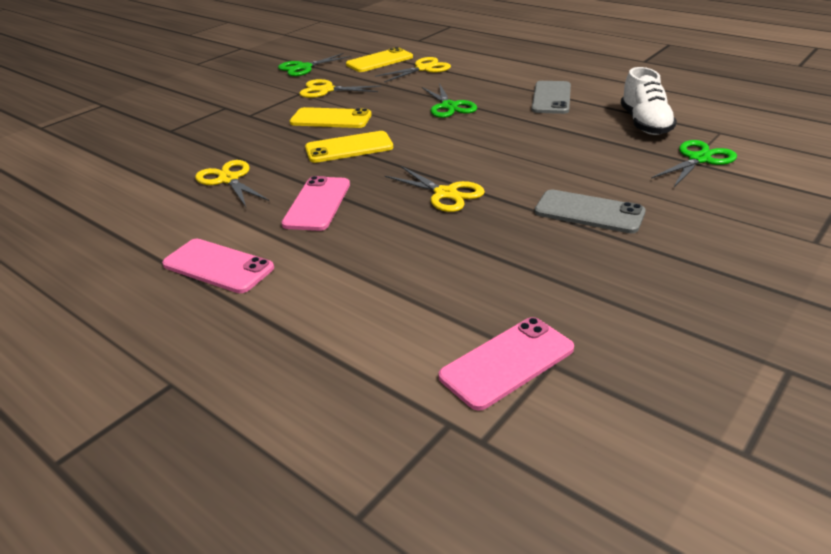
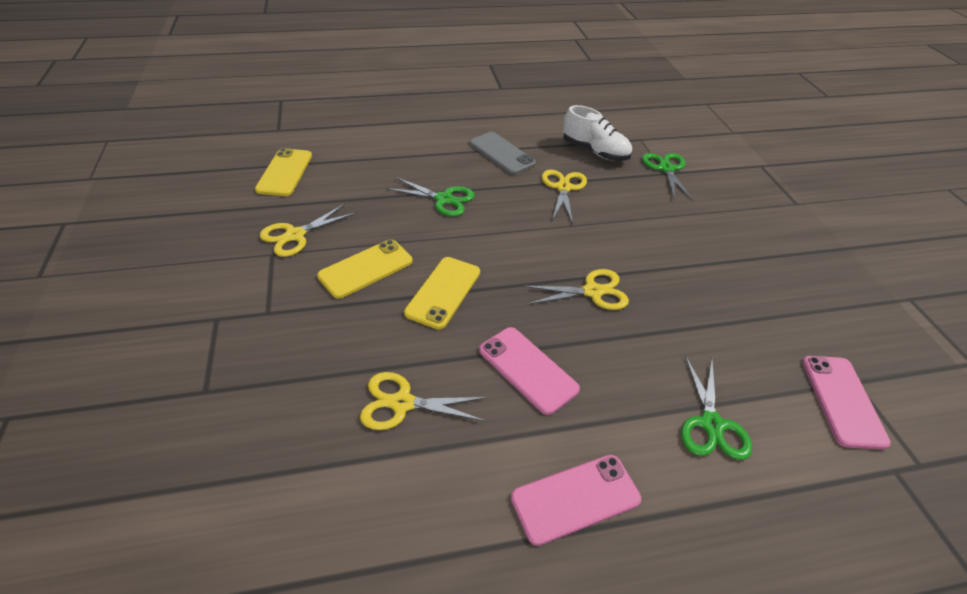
camera: 55 degrees left, 10 degrees up
green scissors [278,53,351,76] -> green scissors moved to [681,355,752,460]
yellow scissors [375,57,451,82] -> yellow scissors moved to [542,170,587,224]
grey phone [534,189,646,233] -> none

